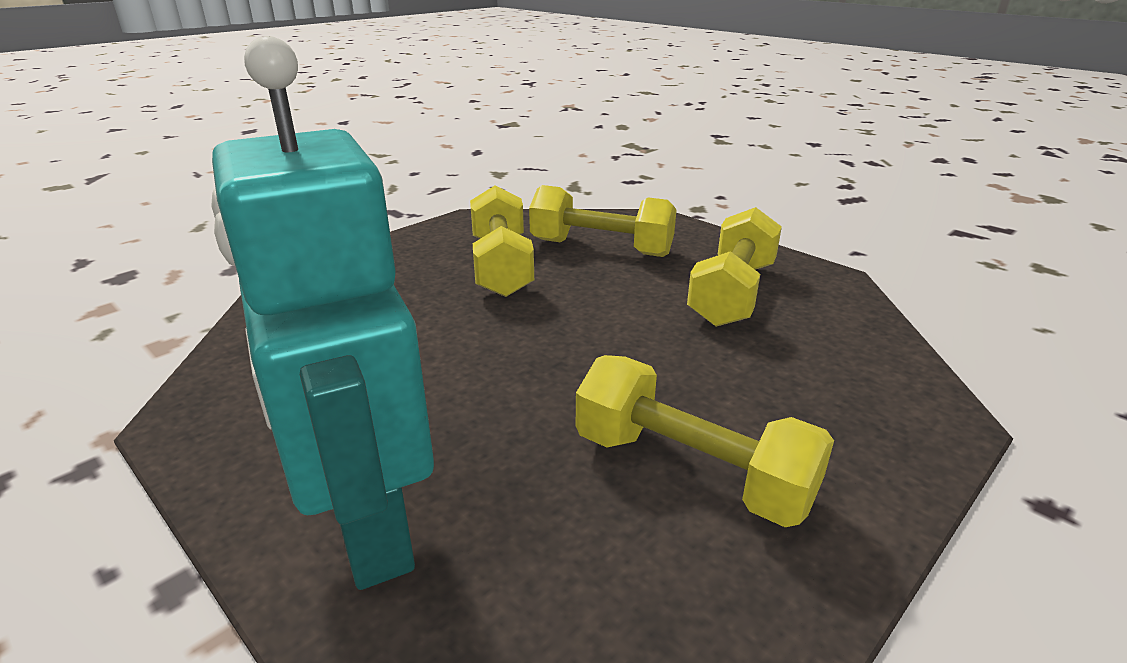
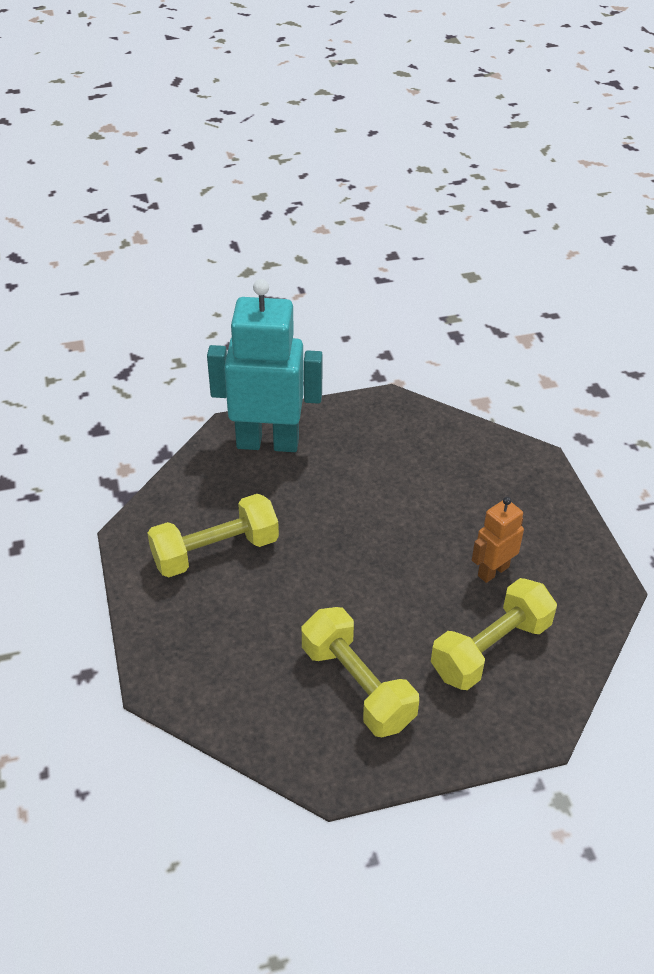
camera: 120 degrees right, 15 degrees up
yellow dumbbell [470,185,534,297] -> orange robot [472,497,524,583]

